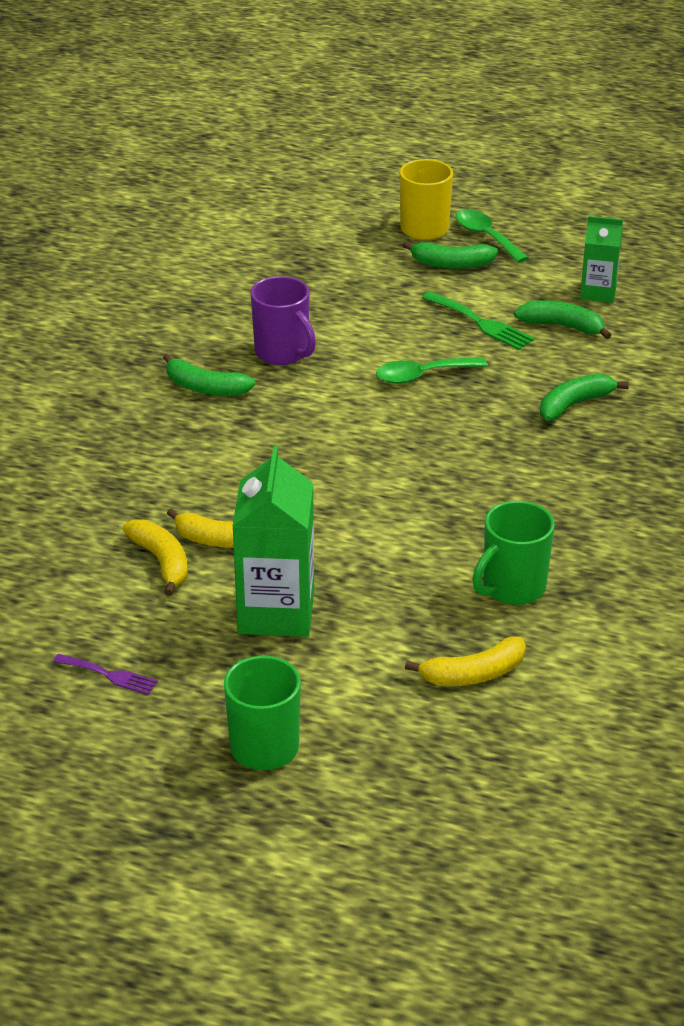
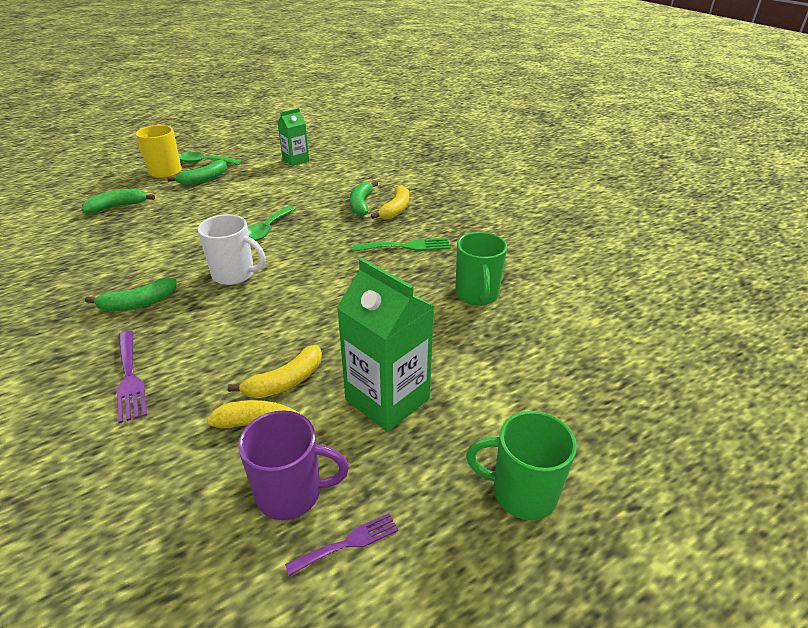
camera: 50 degrees left, 0 degrees up
purple mug [250,276,316,365] -> purple mug moved to [238,410,349,520]
yellow banana [405,637,526,686] -> yellow banana moved to [371,185,409,219]
green fork [422,291,535,350] -> green fork moved to [353,238,451,252]
green banana [514,301,611,339] -> green banana moved to [82,188,155,213]
none -> purple fork [116,331,147,423]
none -> white mug [198,214,266,285]

